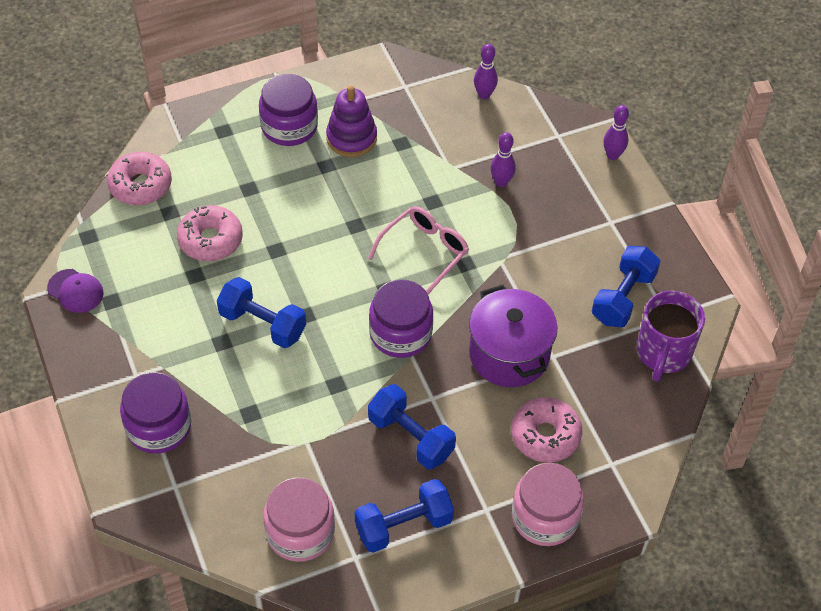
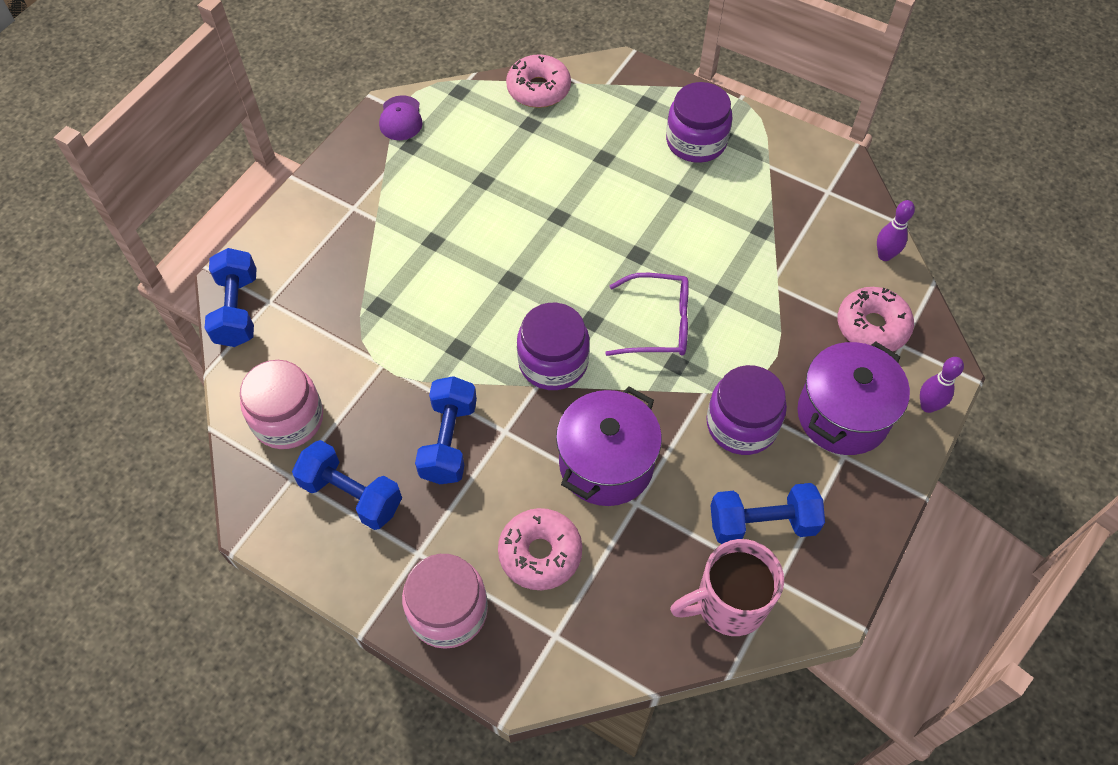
camera: 55 degrees right, 5 degrees up
purple jar [120,372,191,454] -> purple jar moved to [706,365,787,455]
pink donut [177,205,243,261] -> pink donut moved to [838,287,914,352]
blue dumbbell [217,277,306,348] -> blue dumbbell moved to [205,248,257,347]
purple stacking toy [326,86,377,157] -> none
pink glasses [368,206,469,294] -> purple glasses [605,273,689,356]
purple bowling pin [491,132,516,187] -> none
purple mug [637,291,705,382] -> pink mug [670,539,784,636]
none -> purple pot [797,342,910,455]

